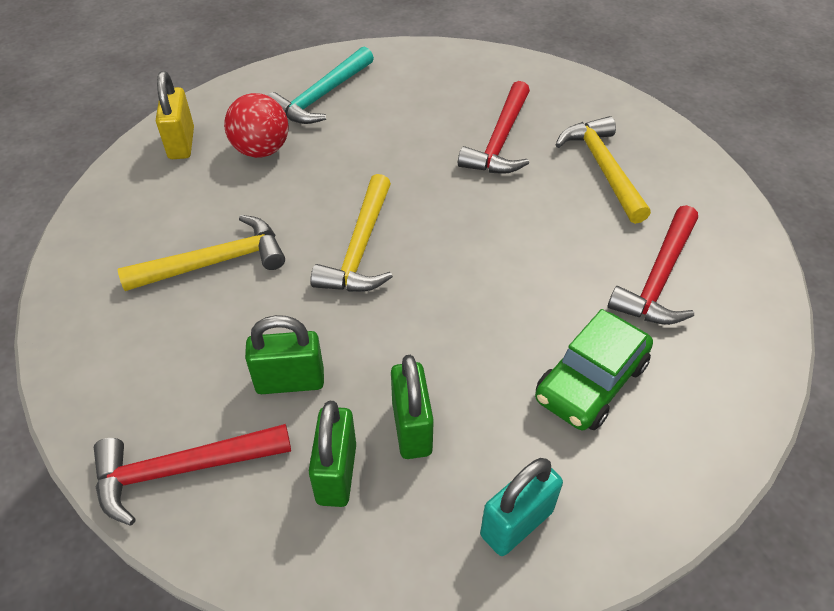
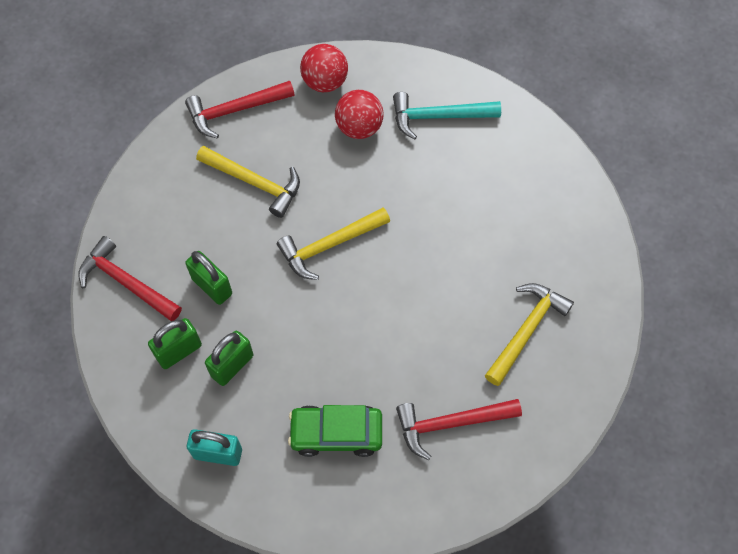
camera: 50 degrees right, 15 degrees up
yellow padlock [156,71,194,159] -> red ball [300,44,348,92]
red hammer [458,81,530,174] -> red hammer moved to [185,81,295,139]

